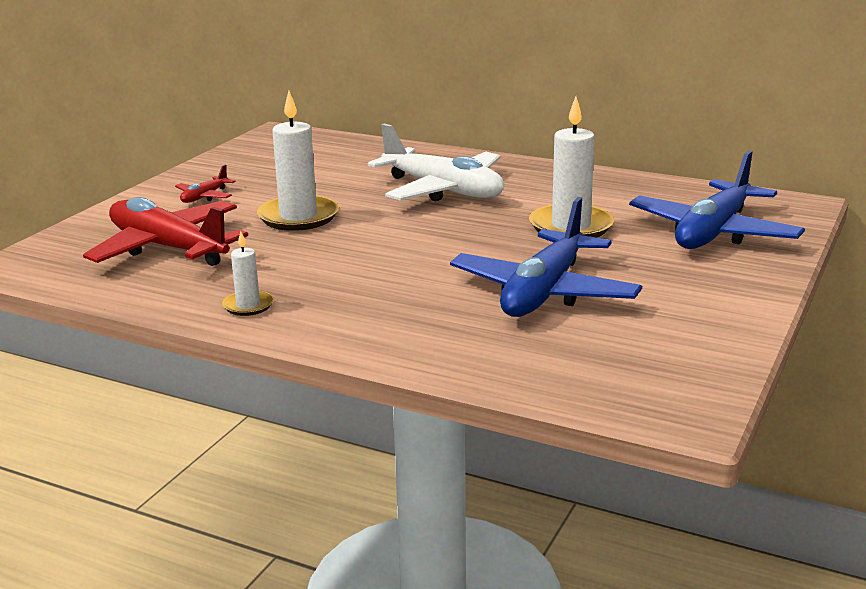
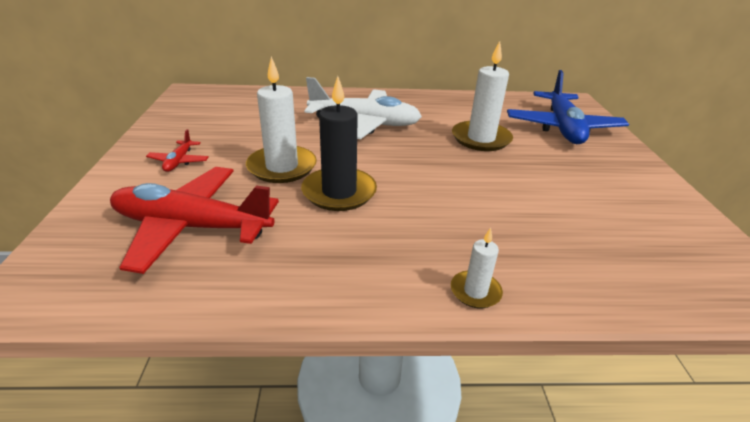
camera: 30 degrees left, 10 degrees up
white candle [222,231,274,316] -> white candle moved to [451,228,503,308]
blue plane [450,197,642,317] -> none
none -> black candle [301,76,377,211]

